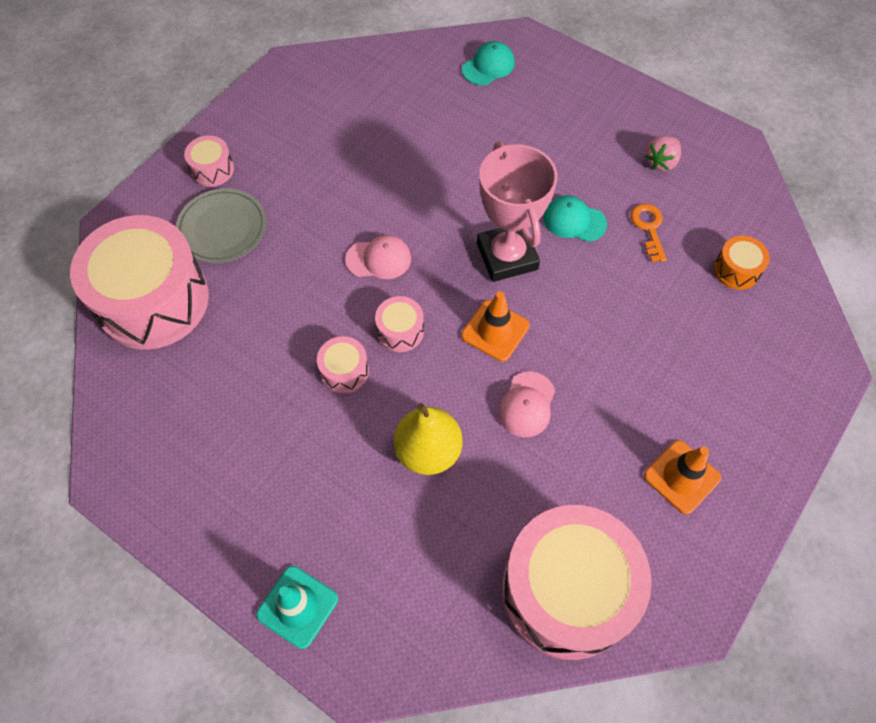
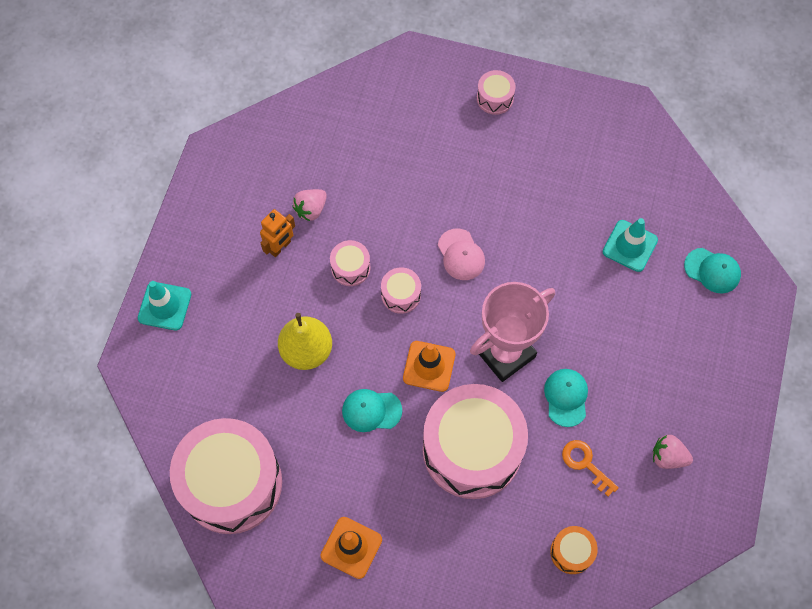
camera: 70 degrees right, 5 degrees up
pink drum [70,215,209,350] -> pink drum moved to [423,384,528,499]
grey plate [176,188,267,263] -> none
pink cap [498,371,555,437] -> turquoise cap [342,389,402,432]
orange key [631,204,667,262] -> orange key turned 105 degrees counterclockwise [562,440,619,496]
none -> orange robot [260,209,295,257]
none -> pink strawberry [293,189,327,222]
none -> turquoise traffic cone [603,218,658,272]

